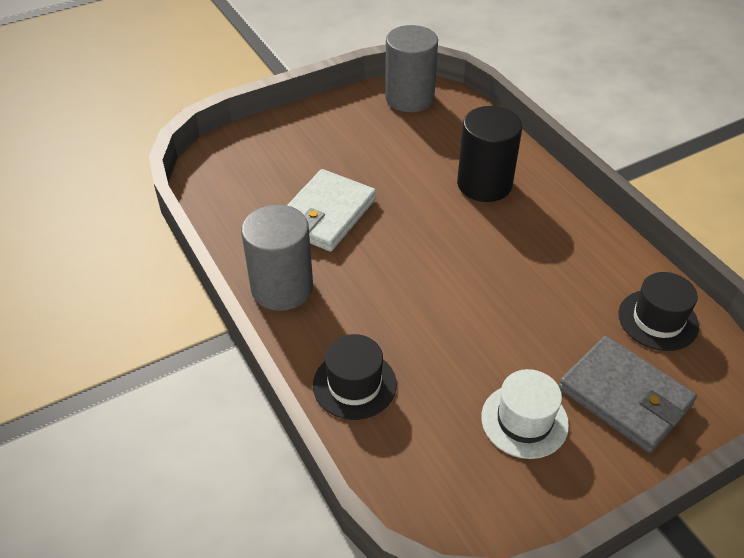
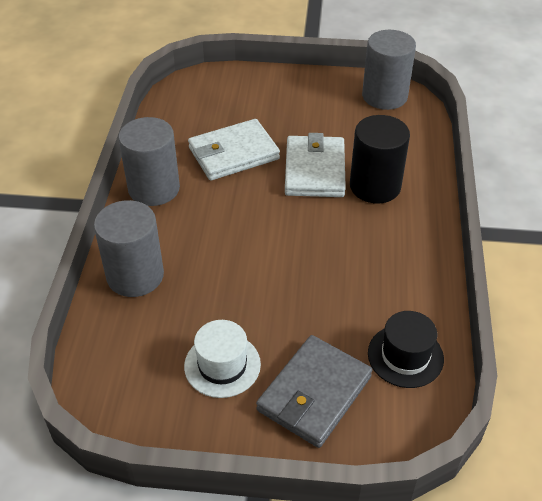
camera: 35 degrees right, 0 degrees up
black hat [313,334,397,420] -> grey cylinder [94,200,164,297]
grey wallet [559,336,697,453] -> grey wallet turned 45 degrees clockwise [256,335,372,448]
none -> white wallet [285,133,346,197]

